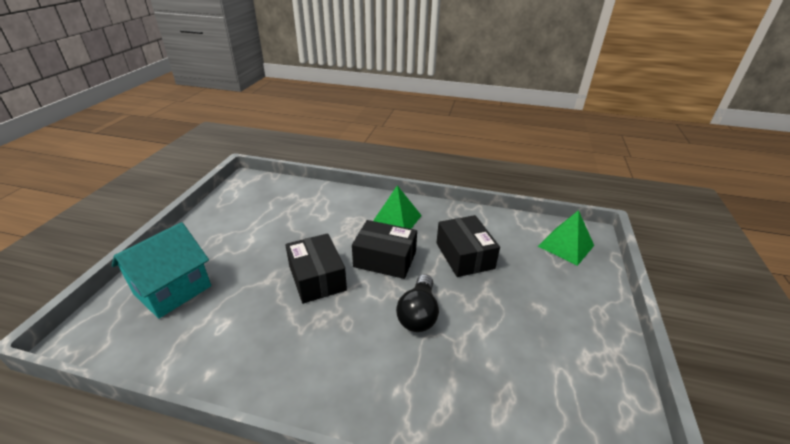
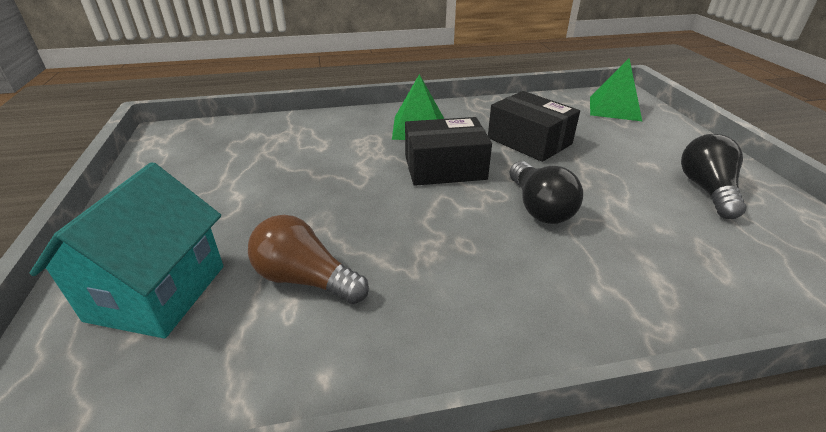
camera: 25 degrees left, 0 degrees up
black box [285,233,347,304] -> none
none -> brown light bulb [248,215,369,304]
none -> black light bulb [681,134,747,219]

